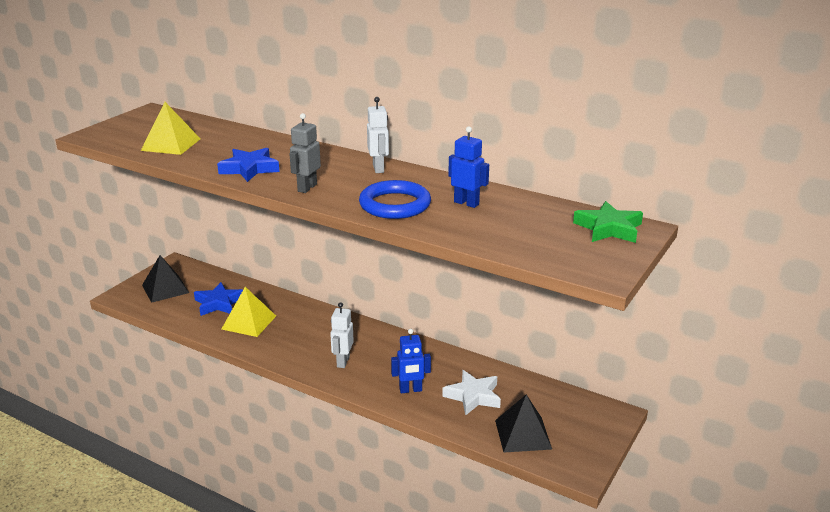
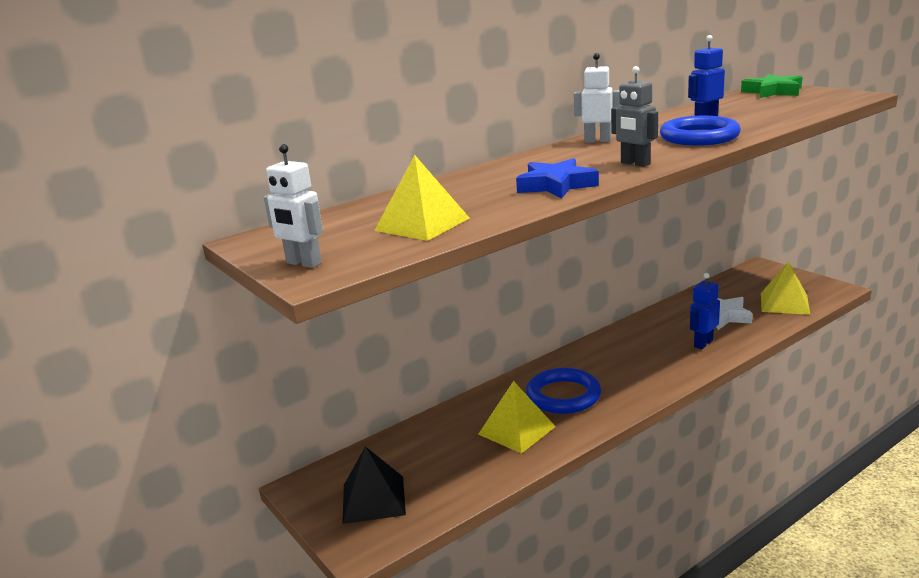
camera: 65 degrees left, 5 degrees down
blue star [194,282,243,316] -> none
white robot [330,302,354,368] -> white robot moved to [264,144,323,268]
blue robot [391,329,431,393] -> blue robot turned 150 degrees counterclockwise [690,273,720,349]
black pyramid [495,395,552,453] -> yellow pyramid [761,261,810,315]
none -> blue ring [526,368,601,414]

